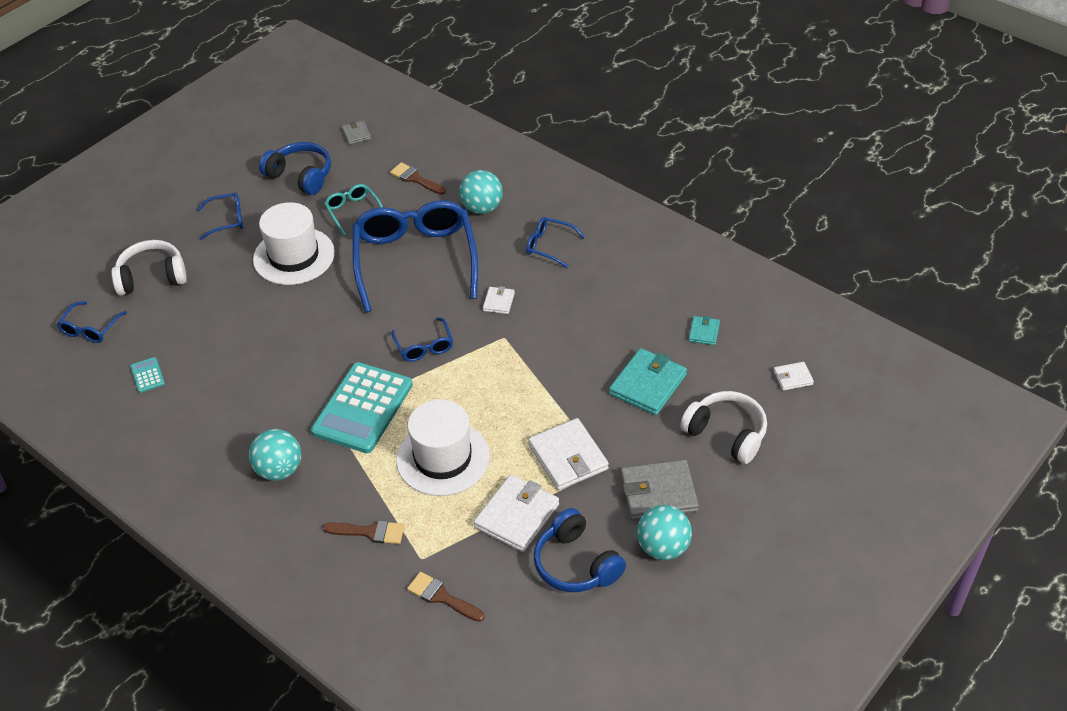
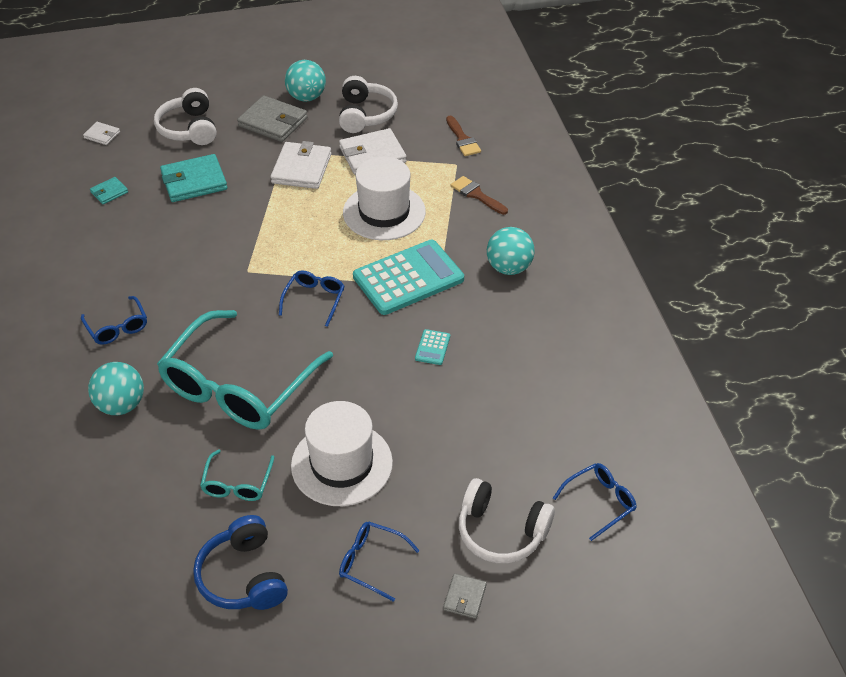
camera: 145 degrees left, 0 degrees up
turquoise calculator [130,357,165,393] -> turquoise calculator moved to [415,329,450,365]
grey wallet [342,121,371,145] -> grey wallet moved to [443,573,487,619]
blue glasses [352,200,478,312] -> turquoise glasses [157,310,333,430]
brown brush [390,162,446,195] -> none
white wallet [483,286,515,314] -> none
blue headphones [534,508,626,592] -> white headphones [339,76,398,133]

